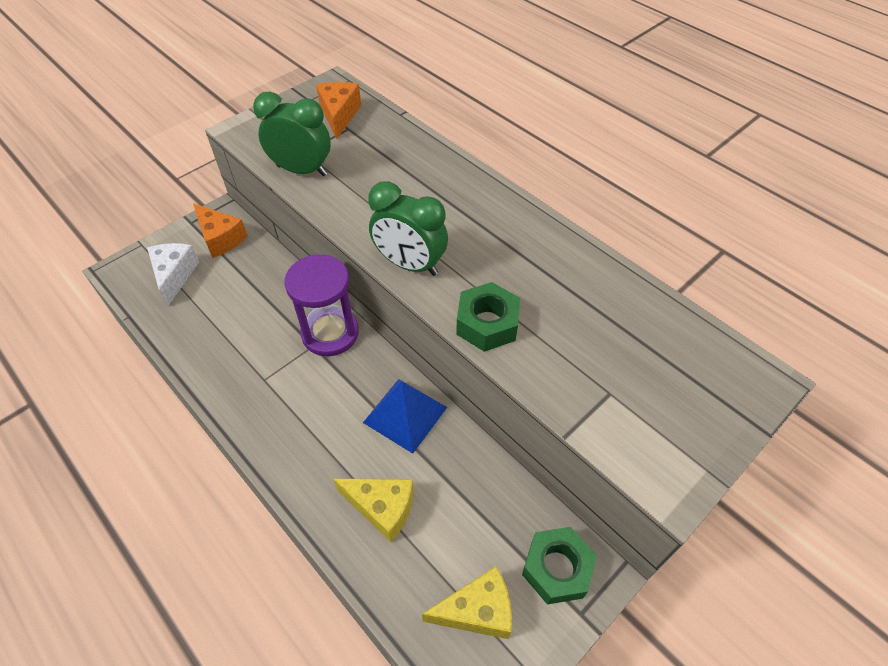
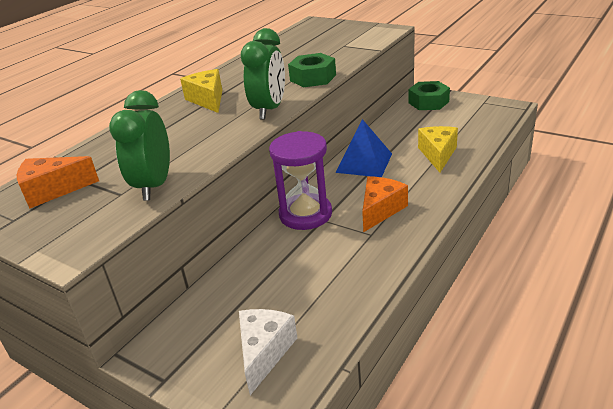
camera: 100 degrees left, 20 degrees down
white cheese [147,243,199,306] -> white cheese turned 120 degrees clockwise [239,309,297,395]
orange cheese [193,203,247,258] -> orange cheese moved to [362,176,408,232]
yellow cheese [422,566,512,639] -> yellow cheese moved to [180,69,222,113]

